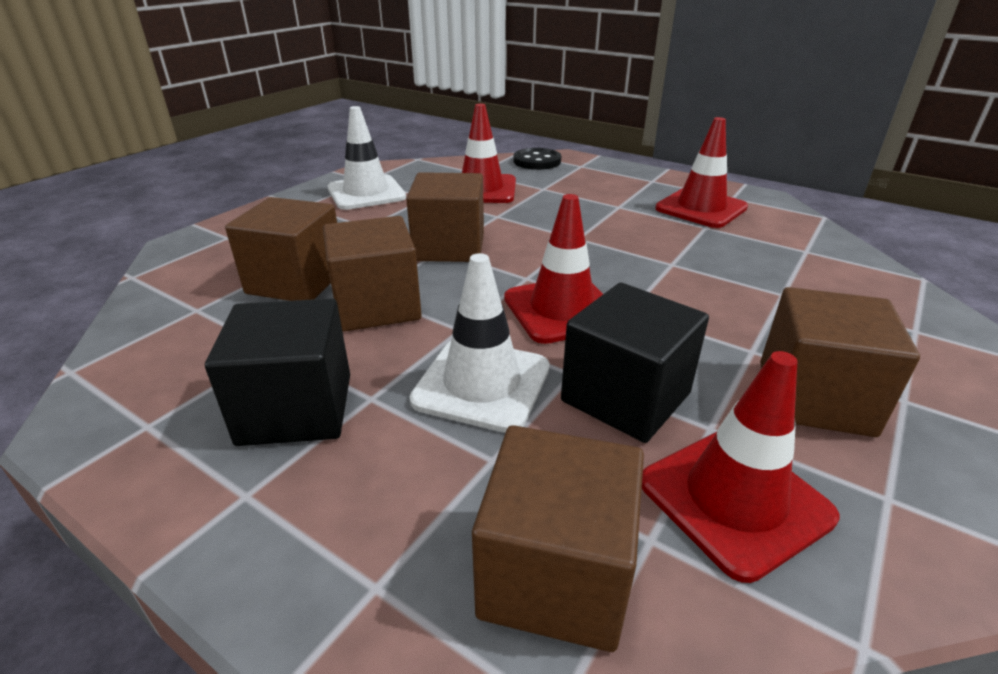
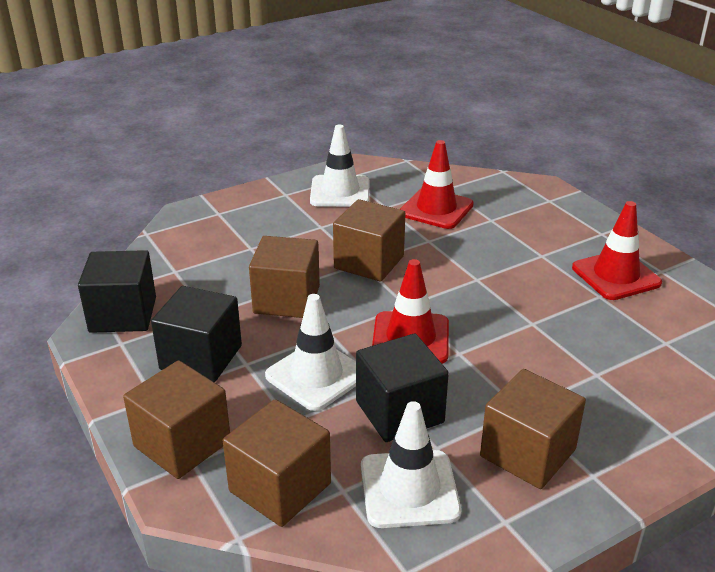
camera: 25 degrees right, 0 degrees up
brown cube [225,197,337,301] -> brown cube moved to [123,360,230,479]
black button [513,148,561,170] -> none
red traffic cone [642,351,839,583] -> white traffic cone [361,401,461,528]
none -> black cube [78,250,156,333]

